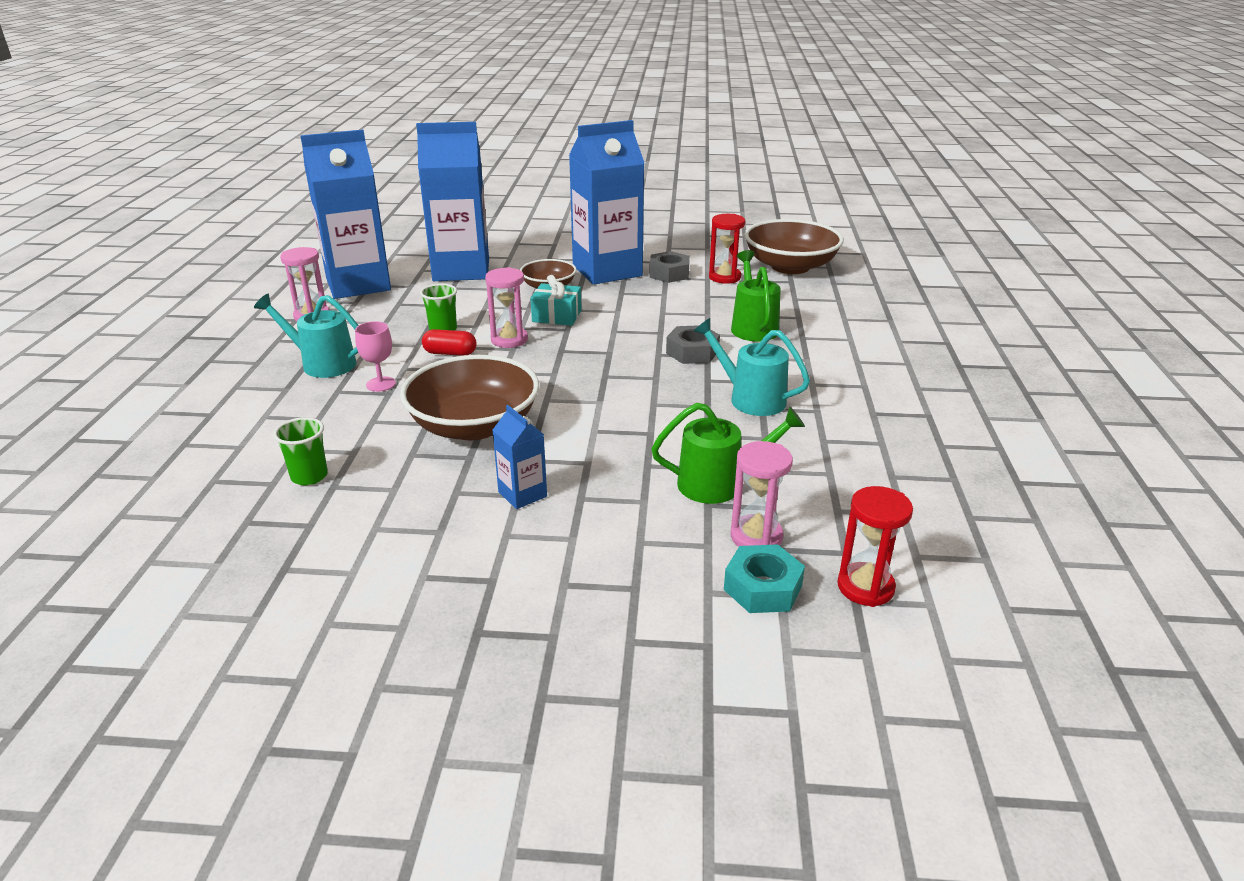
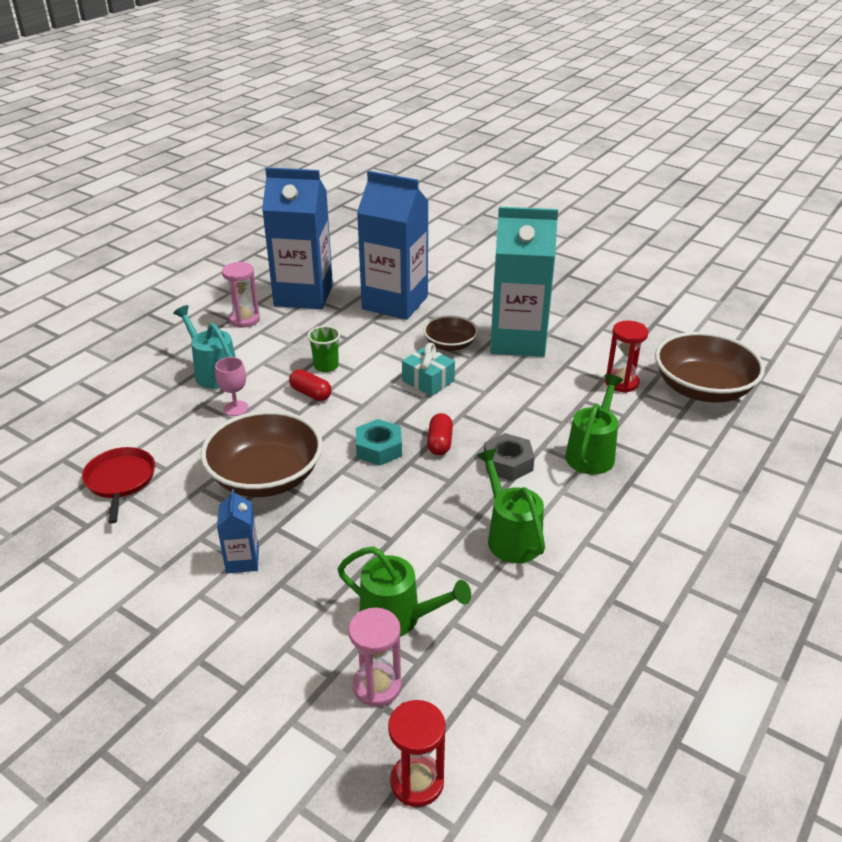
camera: 30 degrees right, 5 degrees up
green cup [273,417,328,485] -> red pan [82,447,155,524]
pink hourglass [485,267,528,348] -> none
blue carton [569,120,645,285] -> turquoise carton [490,207,558,357]
grey nut [649,251,690,283] -> none
turquoise watering can [694,318,810,416] -> green watering can [477,449,545,563]
turquoise nut [724,544,805,613] -> turquoise nut moved to [356,419,402,466]
none -> red capsule [427,413,453,455]

